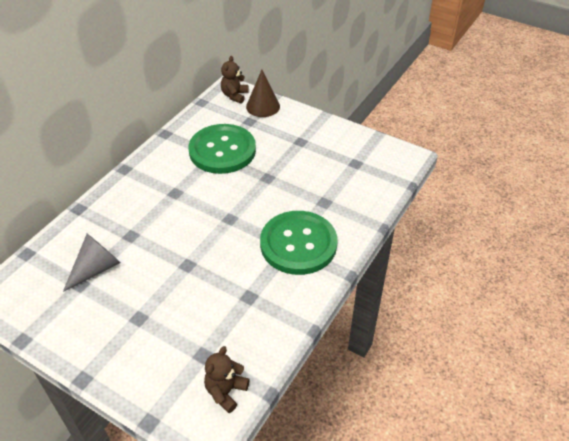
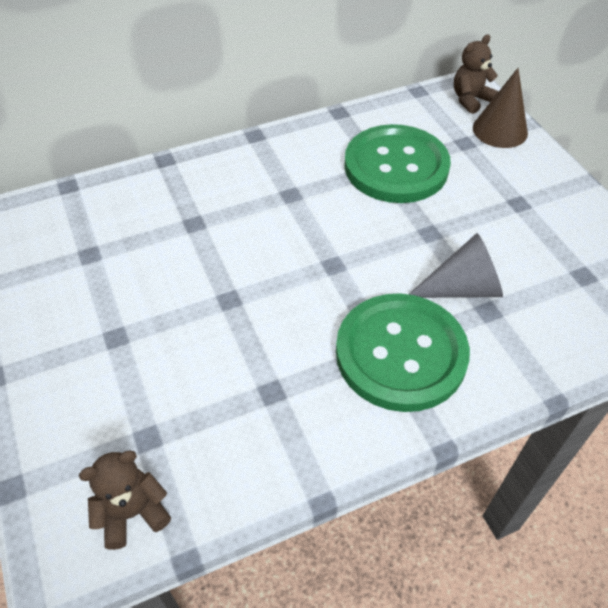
camera: 35 degrees right, 5 degrees up
grey cone [63,234,121,292] -> grey cone moved to [408,233,503,298]

